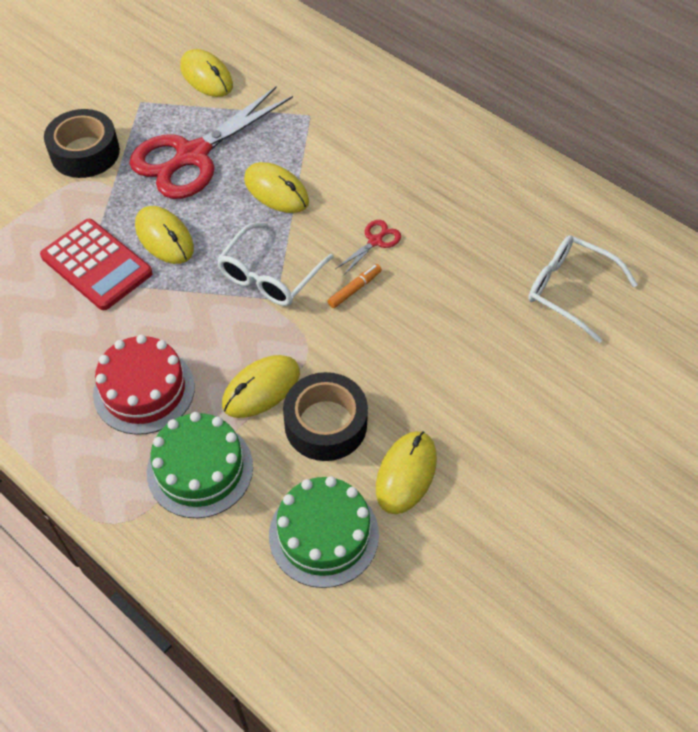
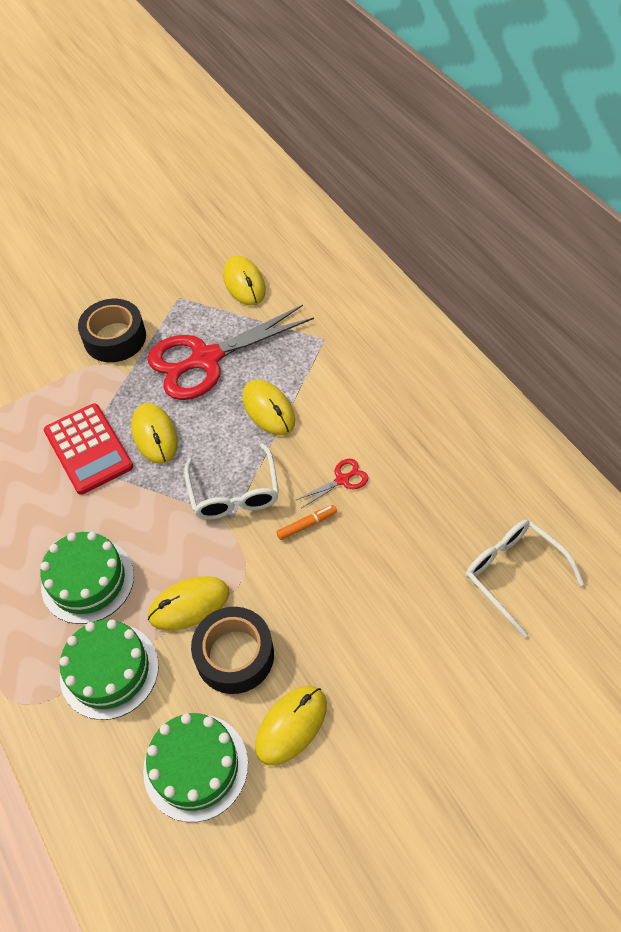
camera: 20 degrees right, 0 degrees up
red cake [93,334,195,435] -> green cake [40,532,134,624]
white glasses [217,222,334,306] -> white glasses turned 60 degrees counterclockwise [184,443,279,520]

